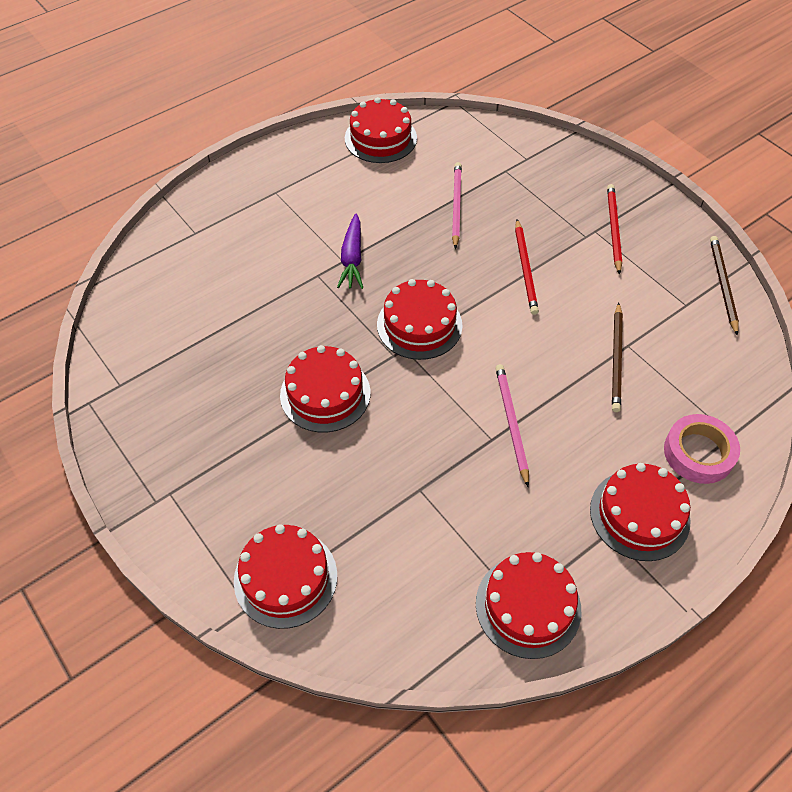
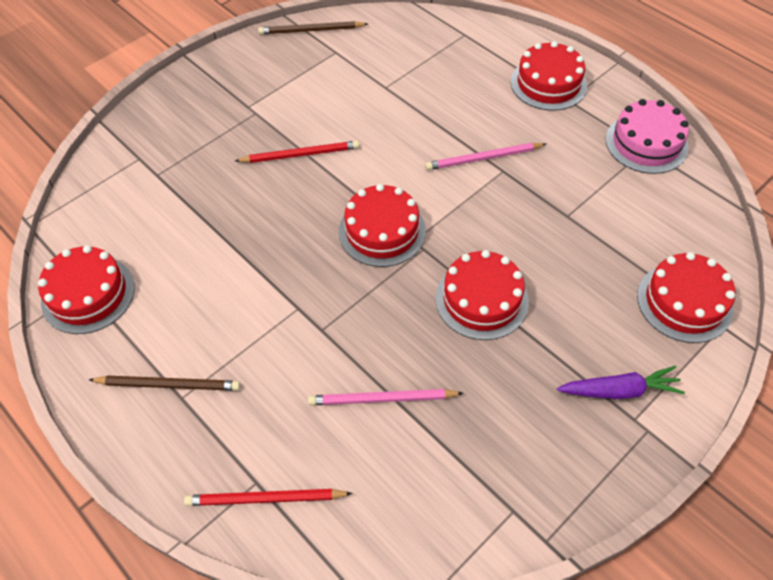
camera: 95 degrees left, 0 degrees up
purple carrot [337,214,363,289] -> purple carrot moved to [557,366,685,399]
pink pencil [452,162,462,249] -> pink pencil moved to [308,389,463,405]
red cake [476,552,581,659] -> pink cake [606,99,689,174]
red pencil [607,184,622,275] -> red pencil moved to [184,489,353,506]
brown pencil [612,302,623,412] -> brown pencil moved to [89,376,241,391]
pink tape [664,414,740,484] -> none

